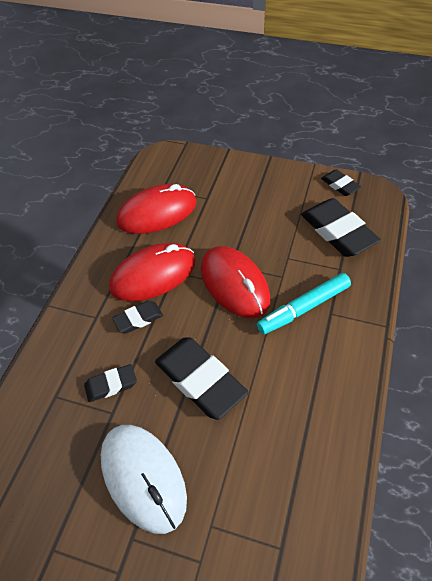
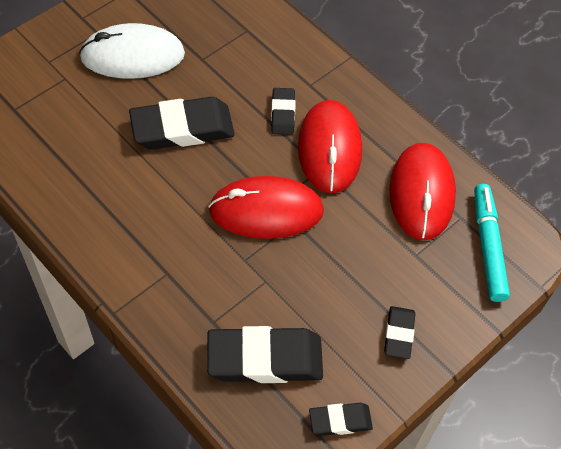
camera: 115 degrees right, 5 degrees up
black eraser [84,364,137,402] -> black eraser moved to [384,306,415,359]
turquoise marker [257,273,351,334] -> turquoise marker moved to [474,184,510,302]

